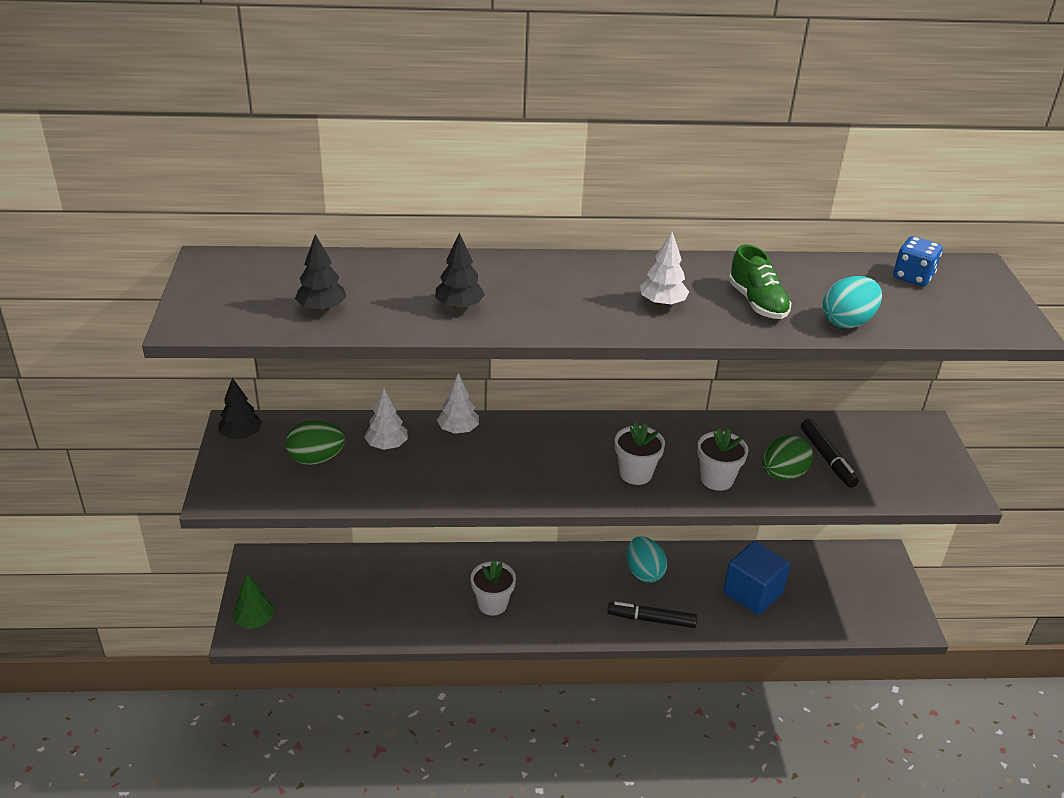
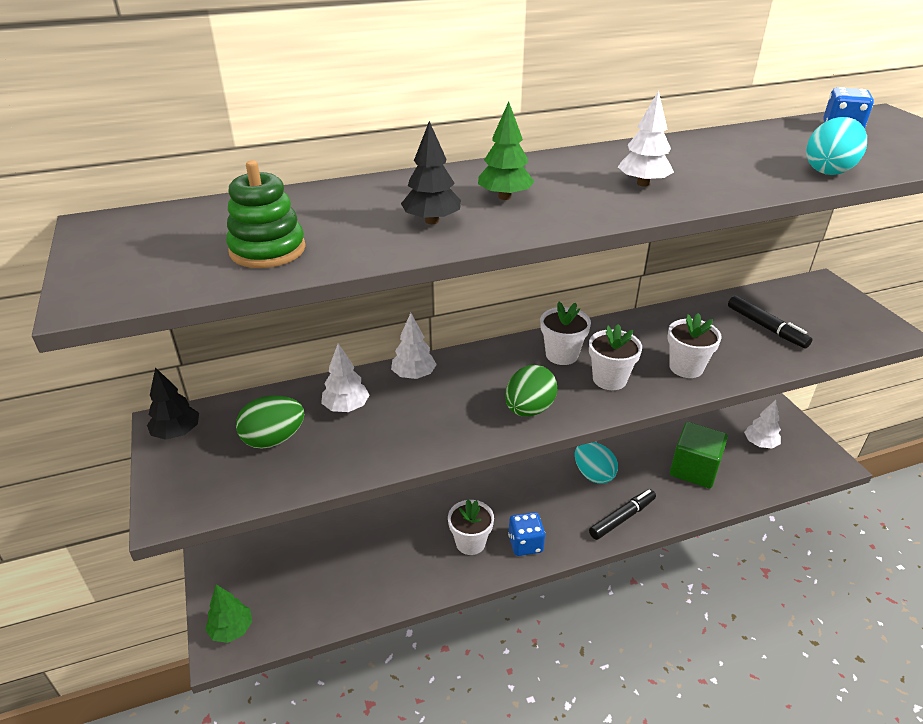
camera: 15 degrees left, 0 degrees up
black tree [295,234,347,312] -> green stacking toy [226,160,306,268]
black marker [607,602,697,628] -> black marker turned 150 degrees clockwise [589,489,656,540]
blue cube [723,541,791,615] -> green cube [670,422,728,488]
green shoe [728,245,791,319] -> none
green egg [762,435,813,480] -> green egg moved to [505,365,557,416]
none -> green tree [478,101,535,200]
none -> blue dice [508,512,545,556]
none -> white flower pot [540,302,591,365]
none -> white tree [744,400,781,449]

